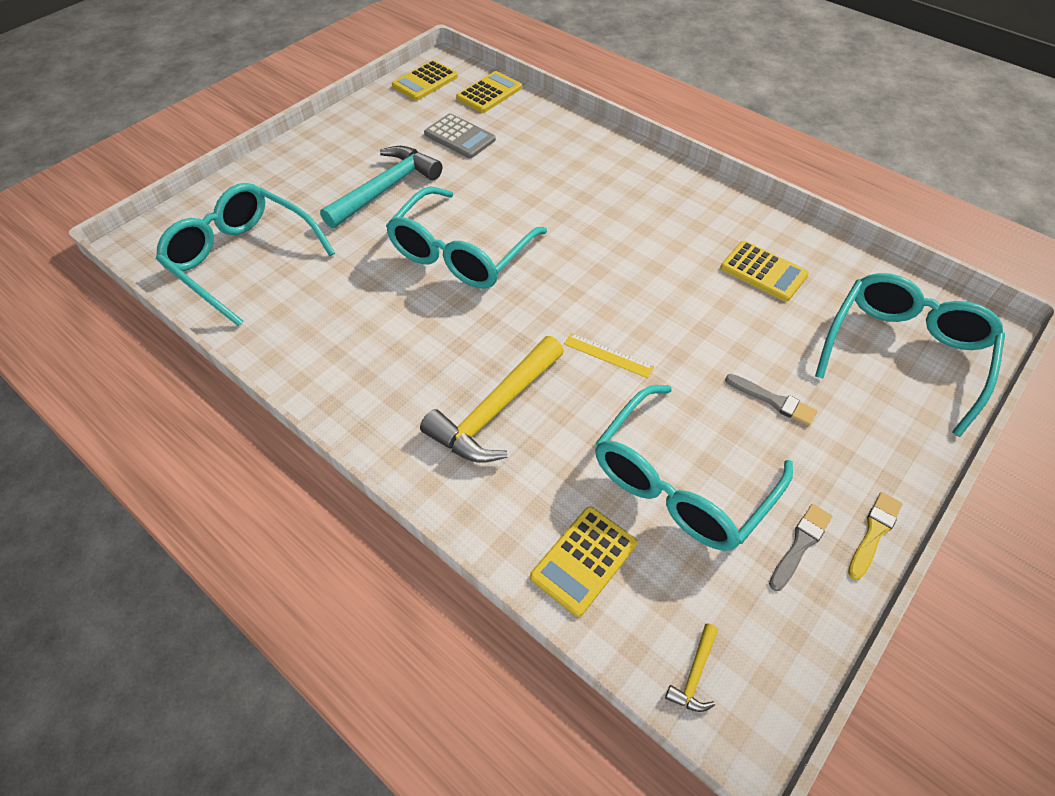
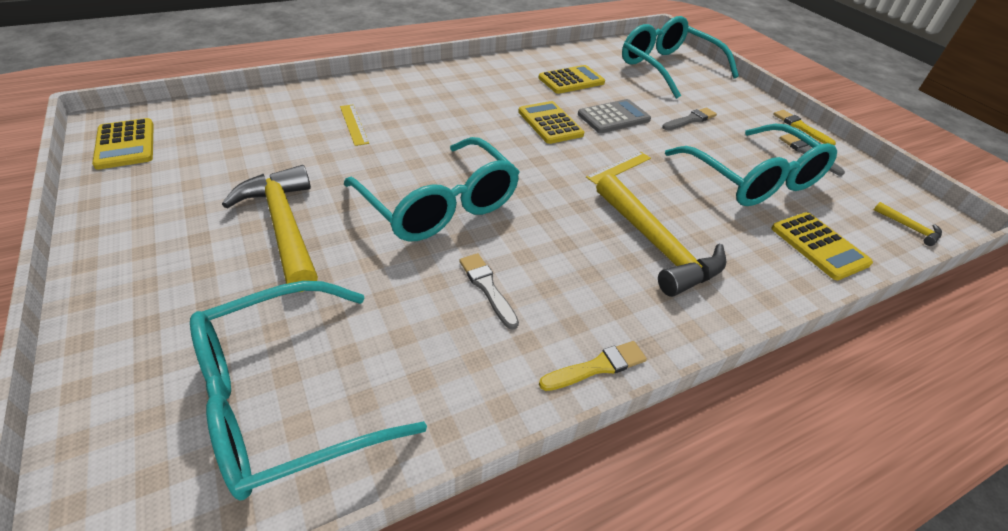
camera: 70 degrees left, 10 degrees down
turquoise hammer [320,146,442,229] -> yellow hammer [222,165,318,292]
grey calculator [424,114,496,158] -> grey calculator moved to [578,99,651,133]
yellow calculator [456,71,522,113] -> yellow calculator moved to [518,101,584,144]
none -> yellow ruler [340,105,369,146]
none -> grey brush [459,253,519,330]
none -> yellow brush [539,341,647,391]

